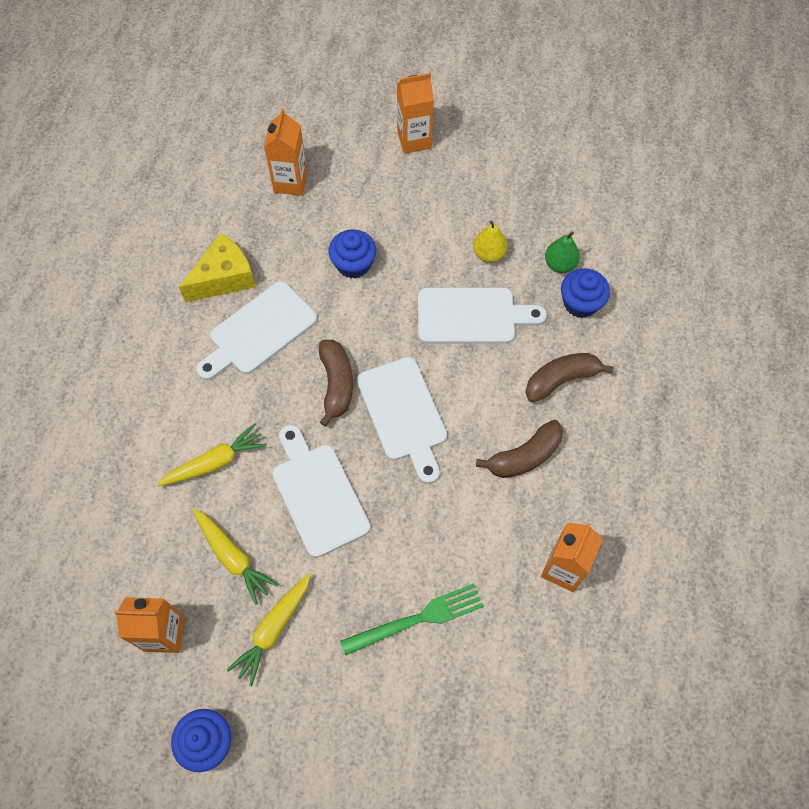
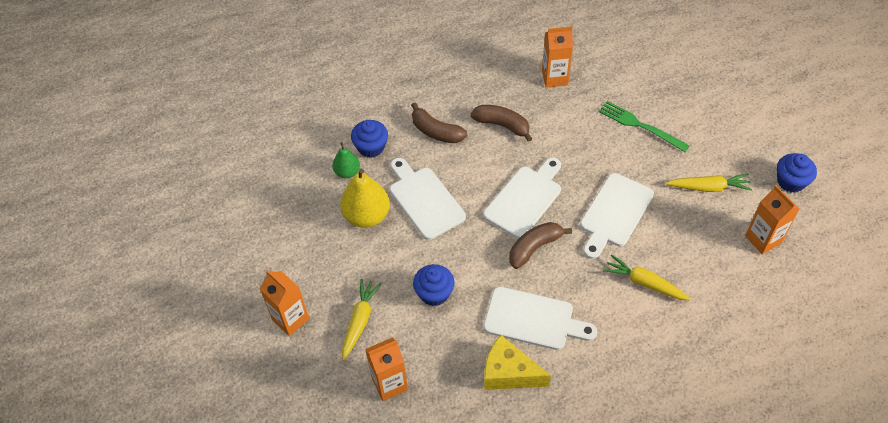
camera: 120 degrees left, 10 degrees down
yellow carrot [193,509,279,605] -> yellow carrot moved to [342,279,382,361]
yellow pear [473,220,508,263] -> yellow pear [340,169,390,228], size x1.74

